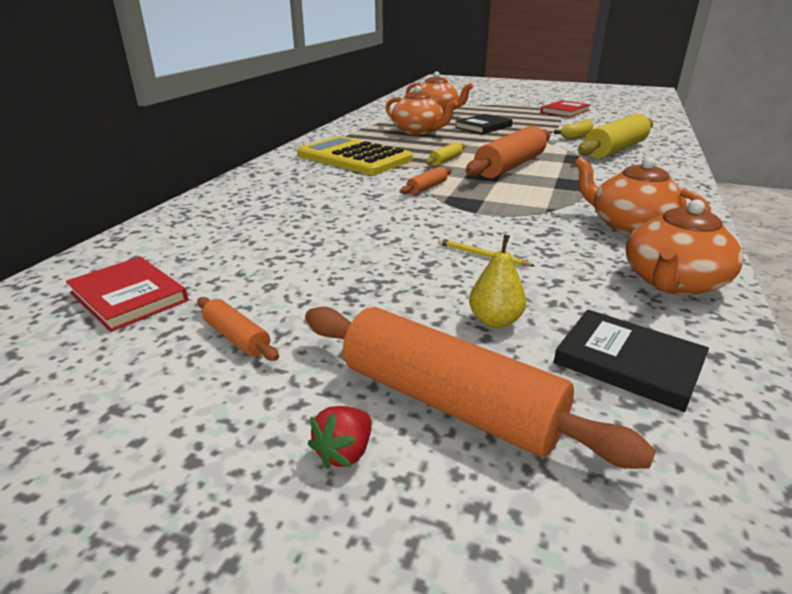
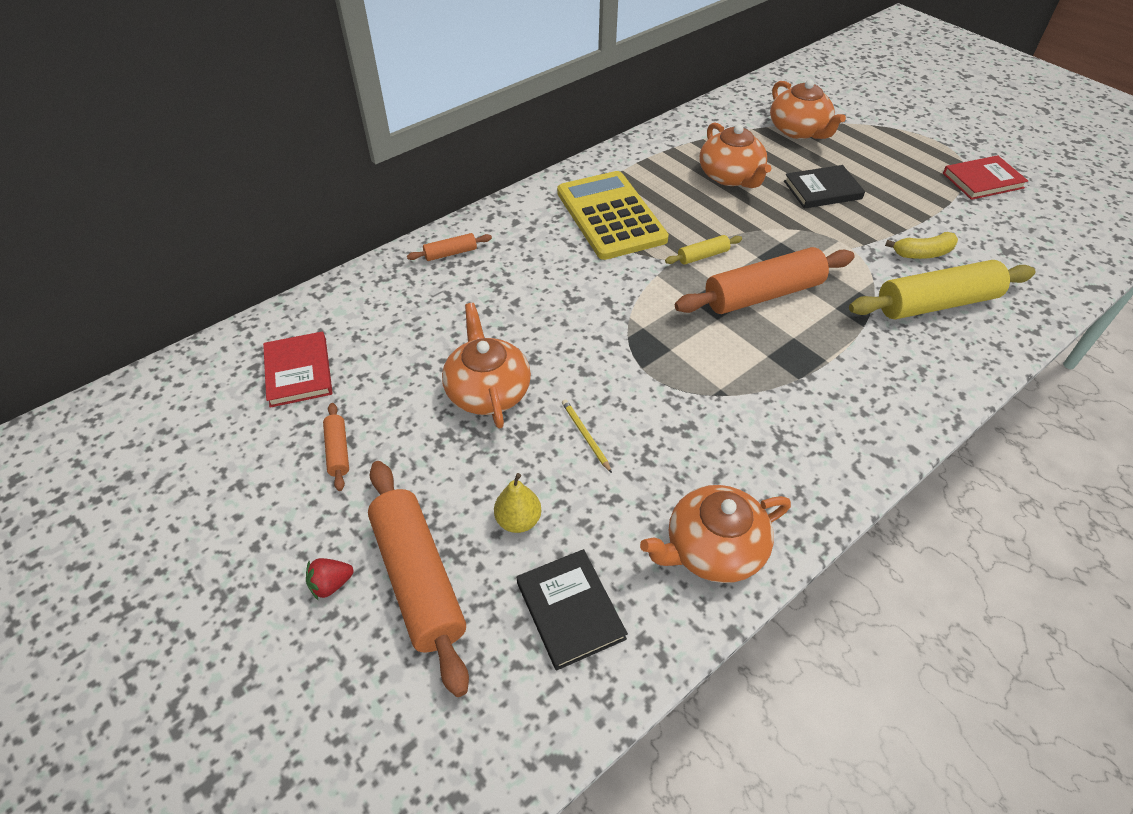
camera: 30 degrees right, 20 degrees up
orange rolling pin [400,167,452,195] -> orange rolling pin moved to [407,233,492,261]
orange teapot [574,156,711,235] -> orange teapot moved to [442,303,531,429]

